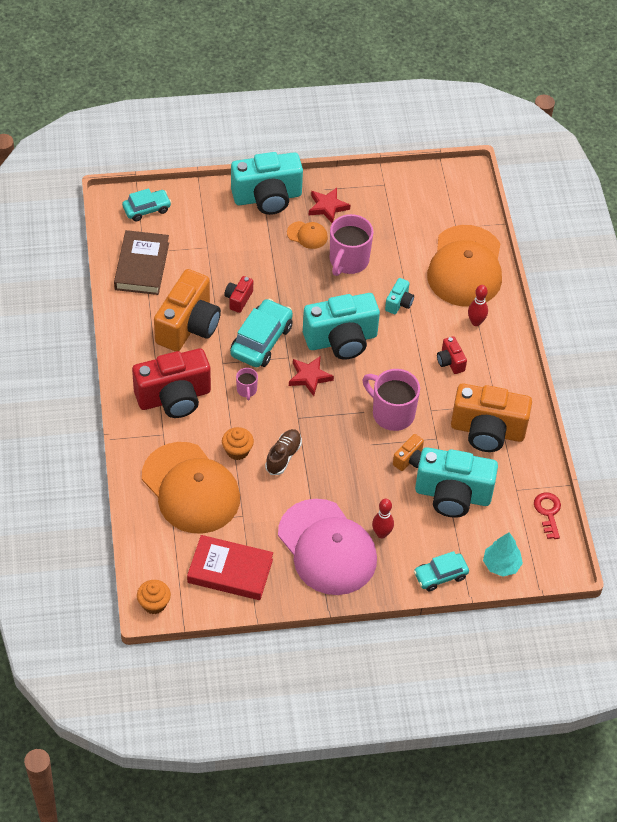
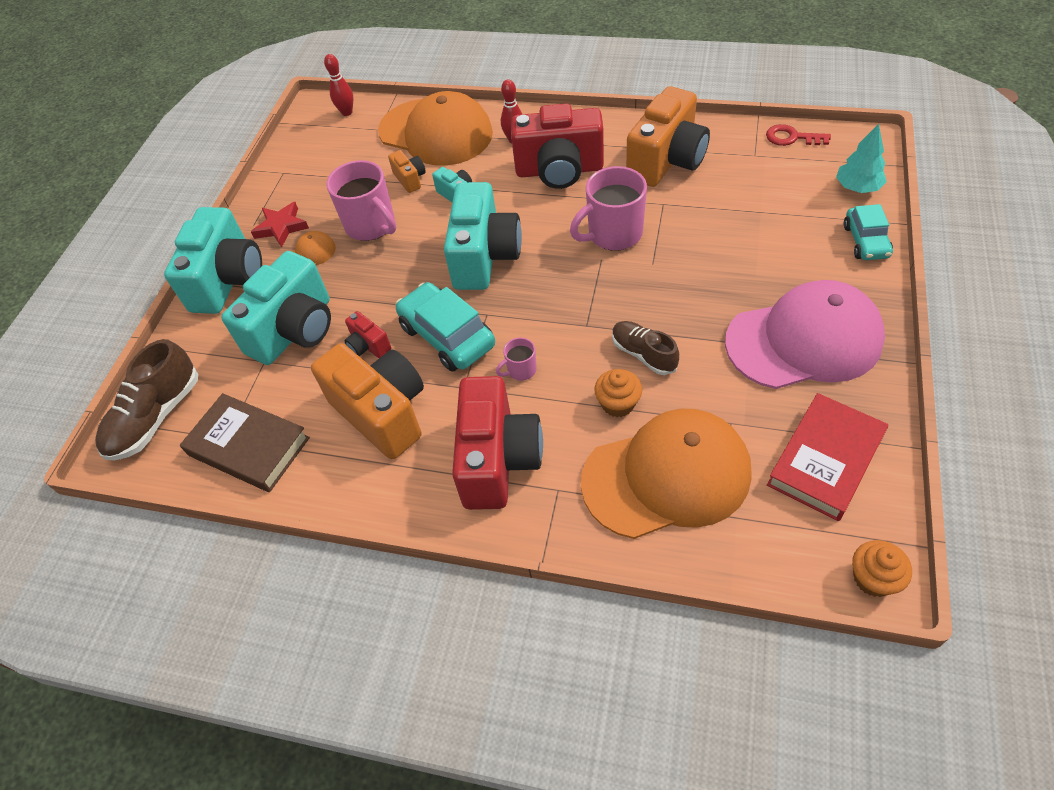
camera: 60 degrees left, 0 degrees up
turquoise car [122,188,171,221] -> brown shoe [95,339,198,461]
pink mug [236,368,258,400] -> pink mug turned 135 degrees clockwise [496,338,537,381]
red star [289,356,334,396] -> none
red bowling pin [372,499,394,538] -> red bowling pin moved to [324,54,353,116]
orange camera [393,434,424,471] -> orange camera moved to [388,150,426,193]
turquoise camera [415,447,498,518] -> turquoise camera moved to [221,251,331,365]
red camera [437,336,467,374] -> red camera [511,103,604,189], size x2.21

